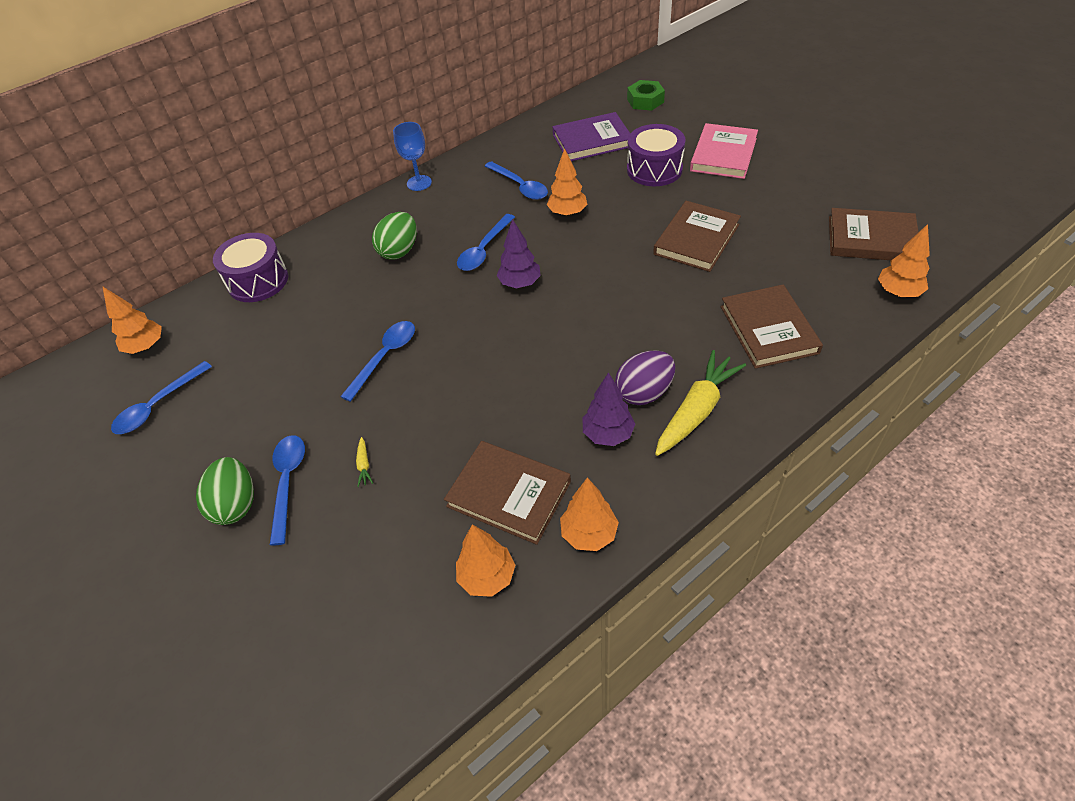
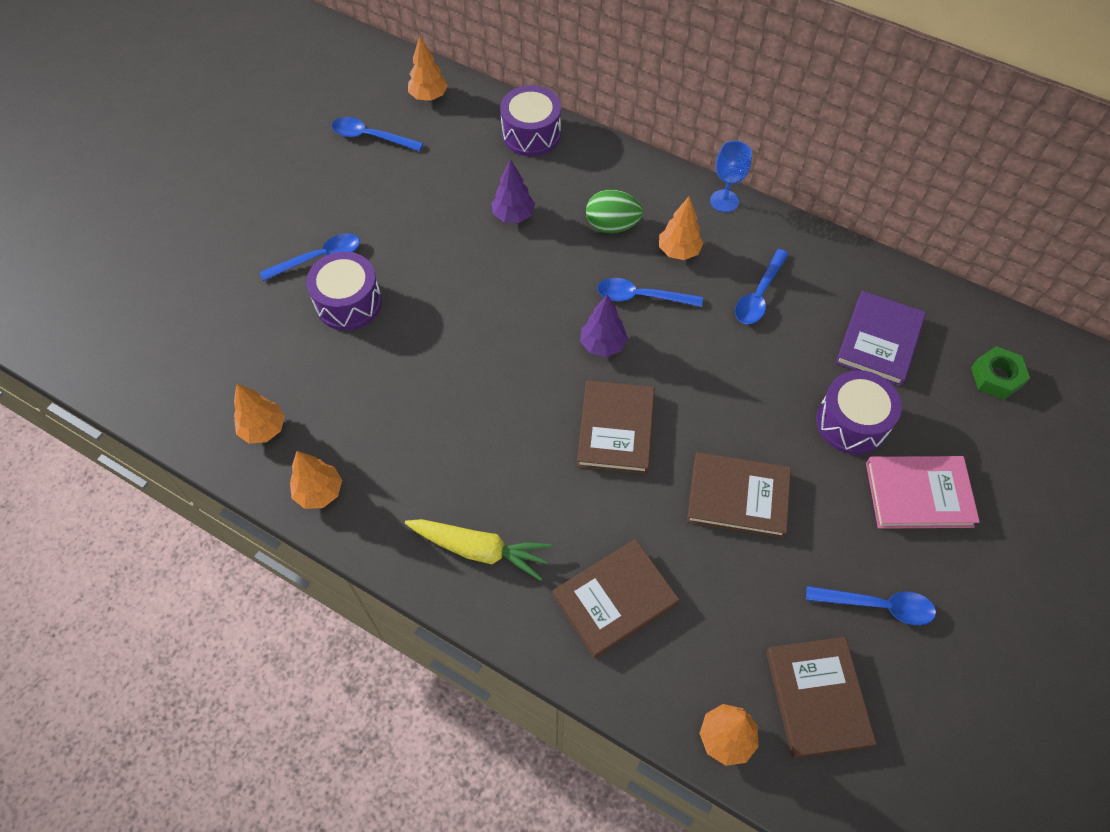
camera: 65 degrees right, 10 degrees up
green egg [196,457,254,525] -> none
blue spoon [340,321,415,402] -> blue spoon moved to [806,586,936,625]
yellow carrot [356,437,373,487] -> purple drum [306,252,382,330]
brown book [444,441,571,545] -> brown book moved to [577,380,655,474]
orange tree [547,148,587,217] -> orange tree moved to [659,197,704,260]
purple book [553,112,630,161] -> purple book turned 60 degrees clockwise [836,291,926,386]
purple tree [583,372,635,446] -> purple tree moved to [492,159,535,223]
purple egg [615,351,675,405] -> none

